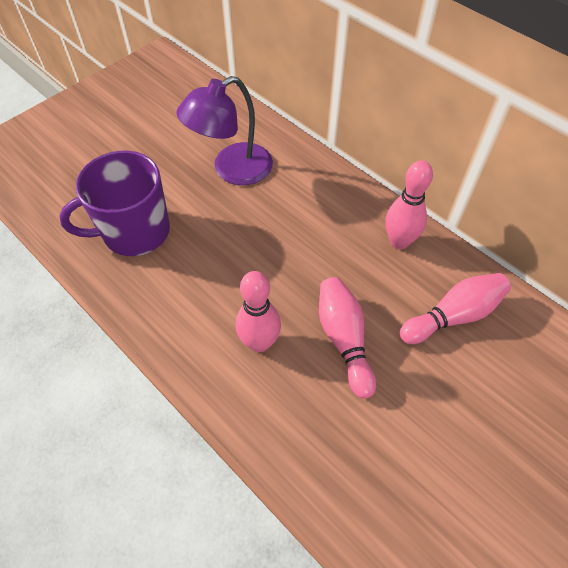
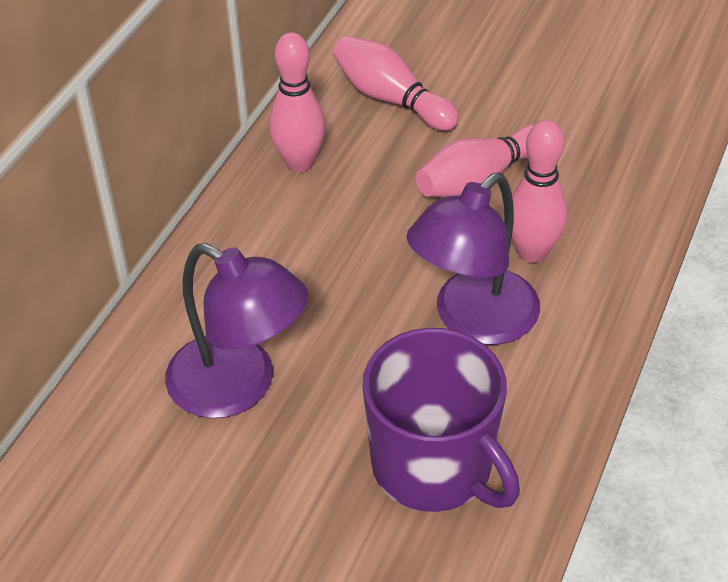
camera: 110 degrees left, 10 degrees down
none -> purple lamp [406,173,540,345]

